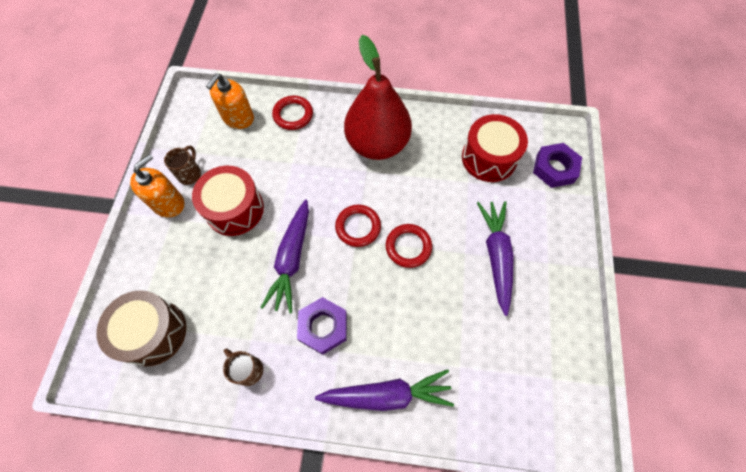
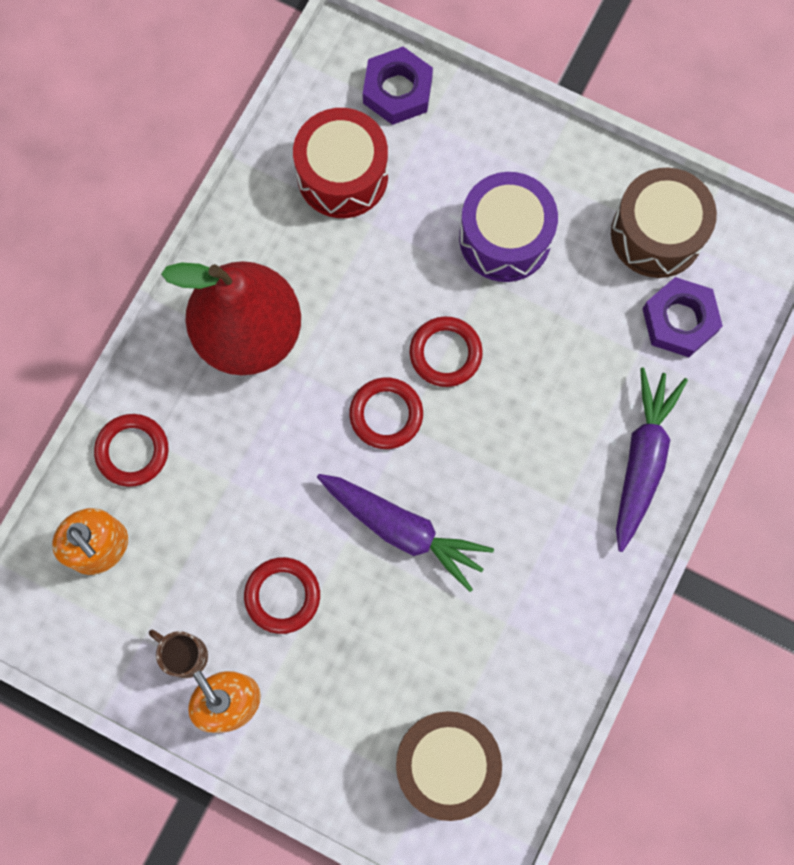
camera: 70 degrees left, 10 degrees up
red drum [192,166,264,236] -> red ring [244,557,320,634]
brown mug [223,349,263,386] -> none
purple nut [297,297,347,355] -> purple nut moved to [642,277,723,357]
purple carrot [477,201,514,316] -> purple drum [459,172,558,282]
none -> brown drum [611,168,717,278]

